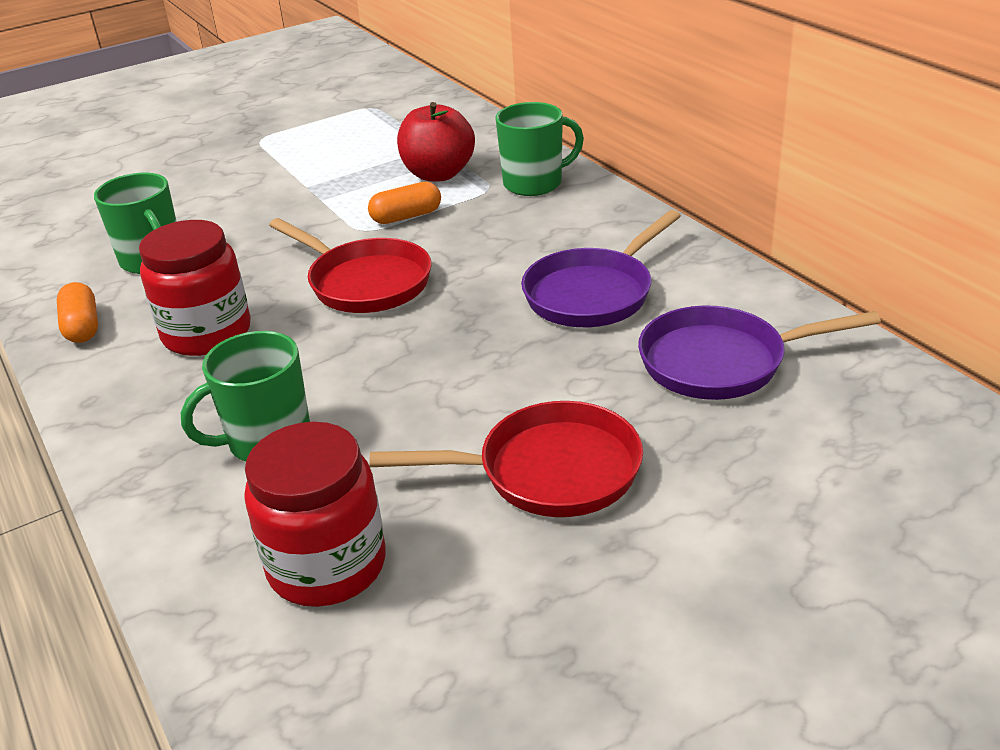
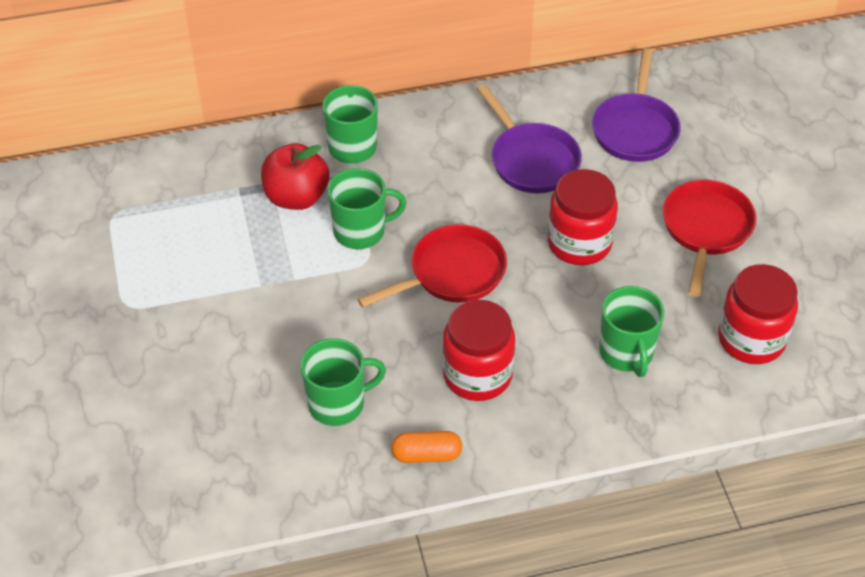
camera: 75 degrees left, 15 degrees up
orange capsule [368,181,441,224] -> green mug [328,168,406,249]
none -> red jar [547,169,618,265]

